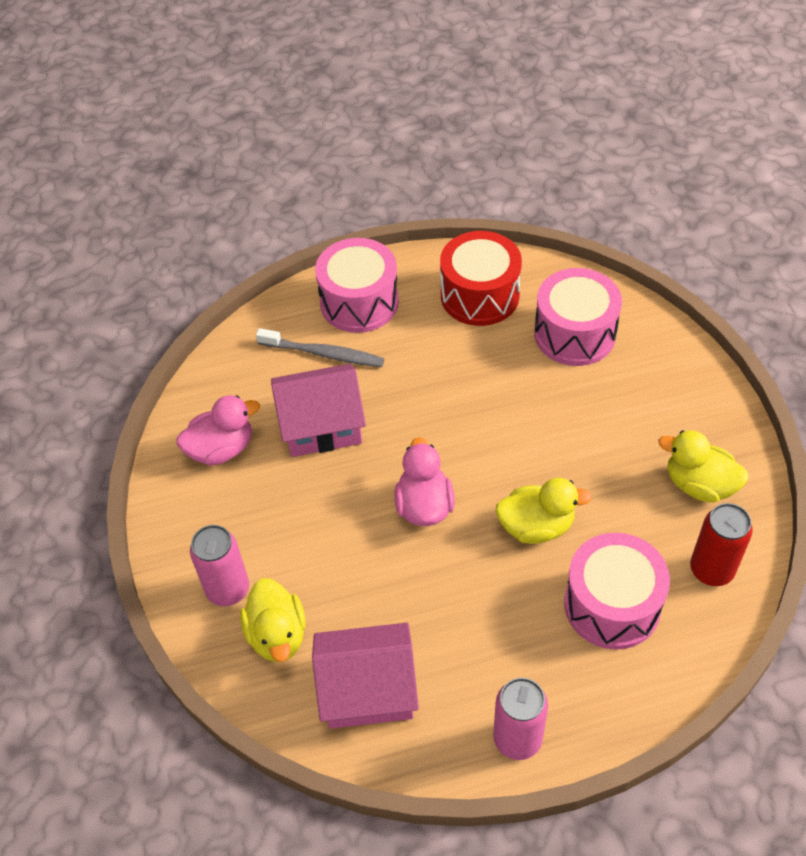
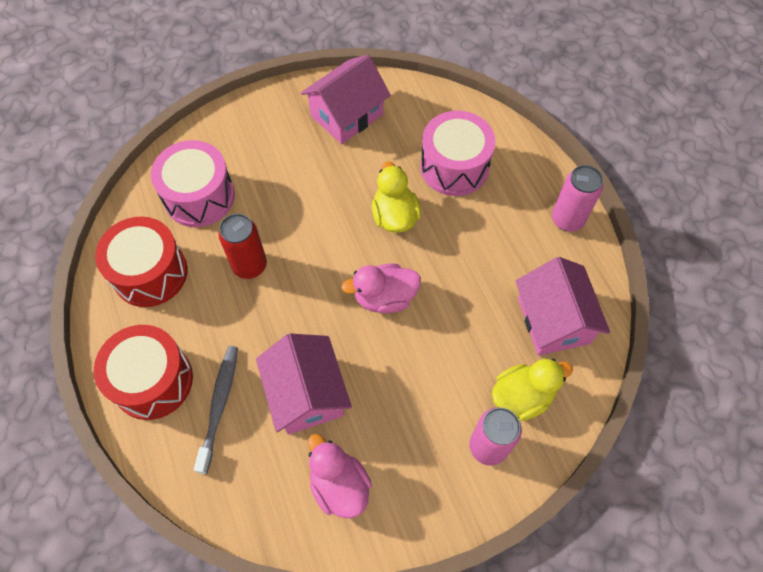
camera: 100 degrees left, 10 degrees up
pink drum [315,238,399,333] -> red drum [94,325,193,420]
yellow duck [659,430,748,503] -> pink house [301,55,391,144]
red can [690,503,753,586] -> red can moved to [218,214,267,279]

